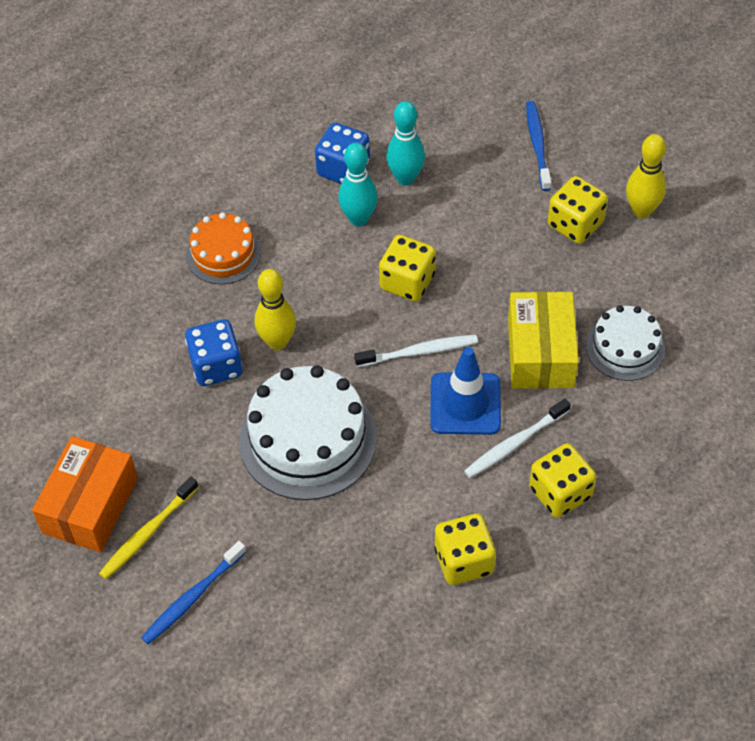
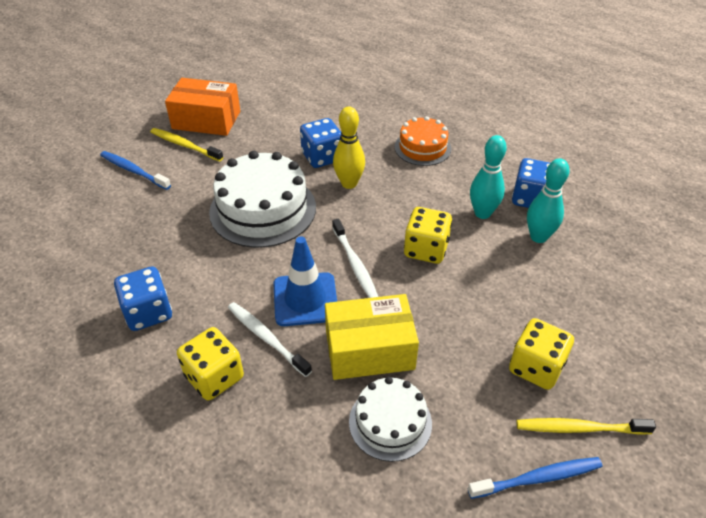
camera: 80 degrees right, 10 degrees down
yellow dice [434,514,496,585] -> blue dice [114,266,172,331]
blue toothbrush [526,101,551,191] -> blue toothbrush moved to [468,457,603,499]
yellow bowling pin [626,134,666,218] -> yellow toothbrush [516,418,656,435]

